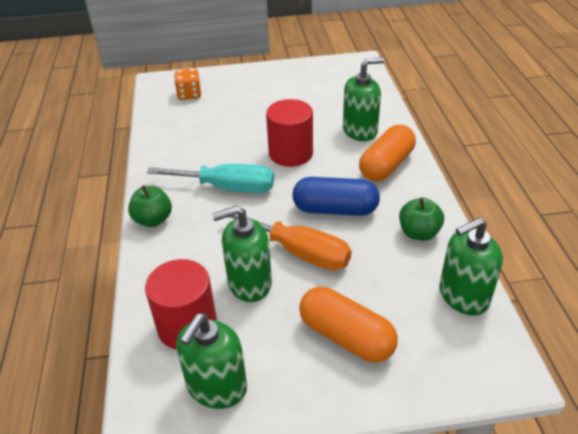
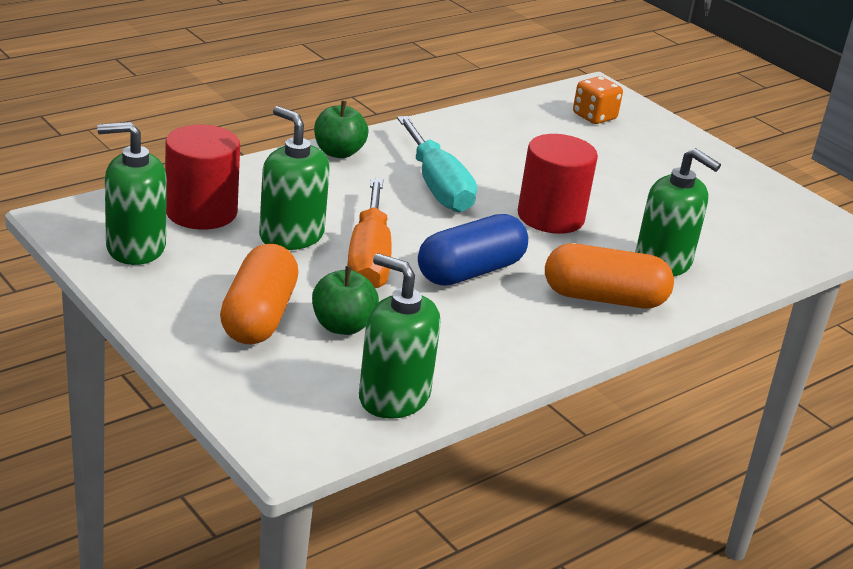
camera: 55 degrees right, 10 degrees down
blue capsule [292,177,380,216] -> blue capsule turned 75 degrees clockwise [418,214,528,286]
green apple [399,198,444,241] -> green apple moved to [312,266,379,335]

